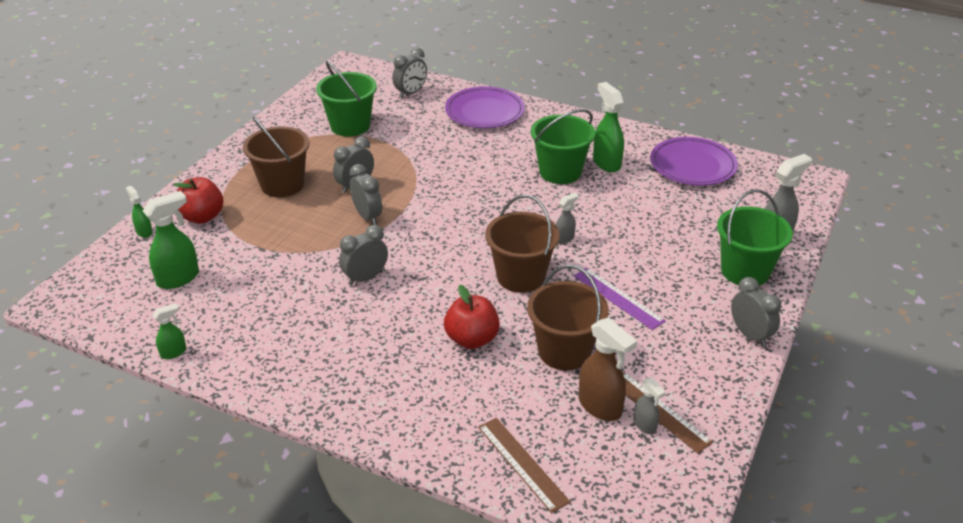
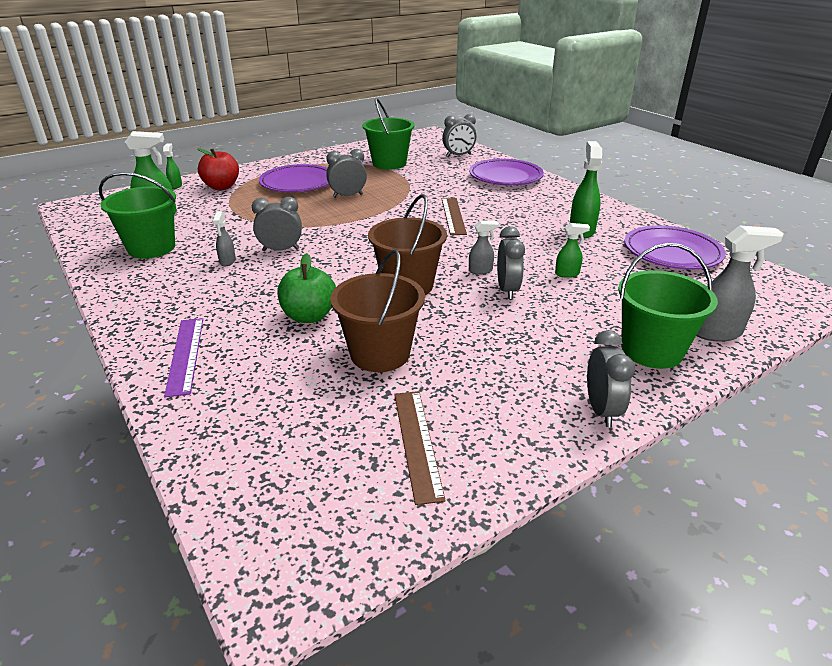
camera: 30 degrees right, 5 degrees down
green spray bottle [153,304,186,359] -> green spray bottle moved to [555,223,590,278]
brown bucket [243,117,310,197] -> purple plate [259,164,329,192]
grey clock [350,164,382,225] -> grey clock moved to [497,226,525,299]
red apple [444,285,500,349] -> green apple [277,253,336,323]
brown ruler [478,418,570,513] -> brown ruler moved to [442,198,467,235]
green bucket [531,109,595,184] -> green bucket moved to [99,172,176,259]
purple ruler [574,268,665,330] -> purple ruler moved to [164,318,203,397]
brown spray bottle [579,318,637,421] -> none
grey spray bottle [633,377,666,434] -> grey spray bottle moved to [212,211,236,266]

